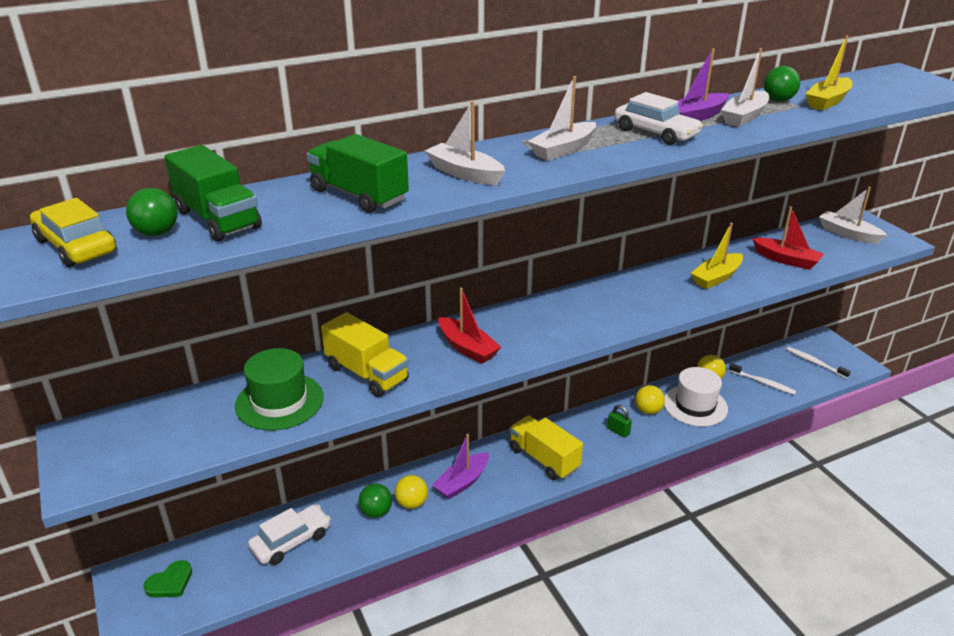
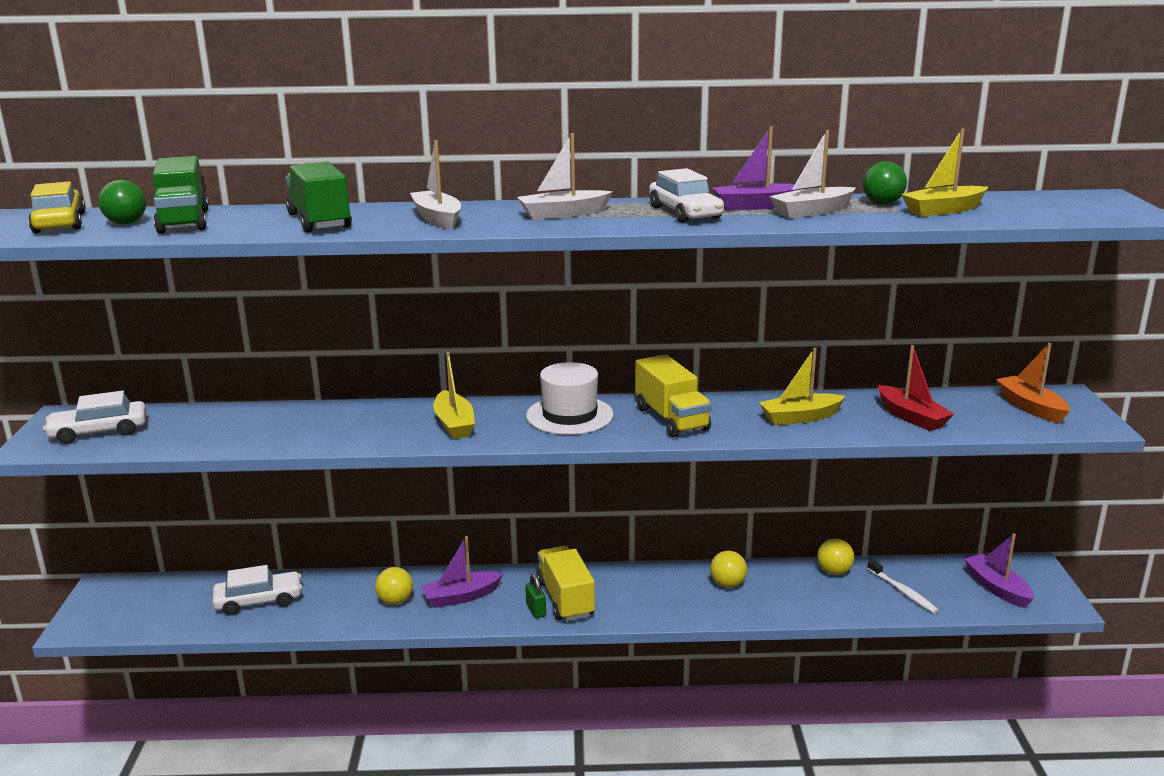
camera: 25 degrees right, 10 degrees down
green heart [143,560,192,597] -> none
green hat [235,348,324,430] -> none
yellow truck [321,312,409,397] -> yellow truck moved to [635,354,712,438]
green ball [358,483,392,518] -> none
red boat [438,288,501,364] -> yellow boat [433,352,475,439]
green padlock [607,405,632,438] -> green padlock moved to [525,573,546,618]
white hat [664,367,728,427] -> white hat moved to [526,362,614,435]
white toothbrush [786,347,851,379] -> purple boat [964,533,1034,608]
white boat [819,187,887,244] -> orange boat [996,343,1070,423]
none -> white car [43,391,146,444]

